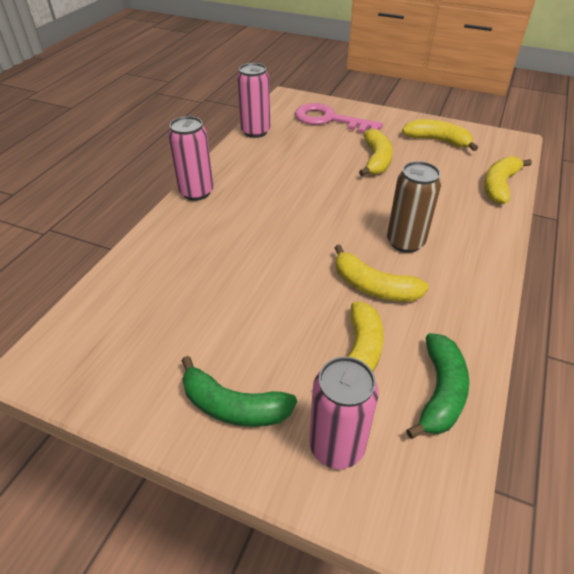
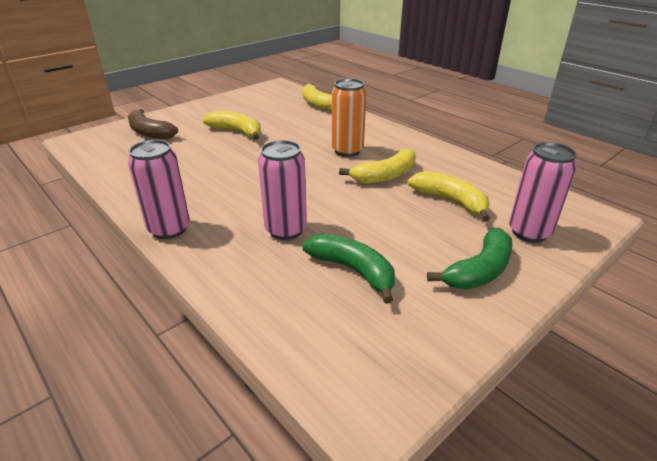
camera: 65 degrees left, 10 degrees down
pink can [237,63,270,138] -> pink can moved to [258,140,307,240]
pink key [295,103,383,133] -> brown banana [128,109,178,140]
brown can [387,161,441,253] -> orange can [332,79,366,157]
yellow banana [402,119,478,151] -> none
green banana [406,333,469,439] -> green banana moved to [302,234,395,304]

